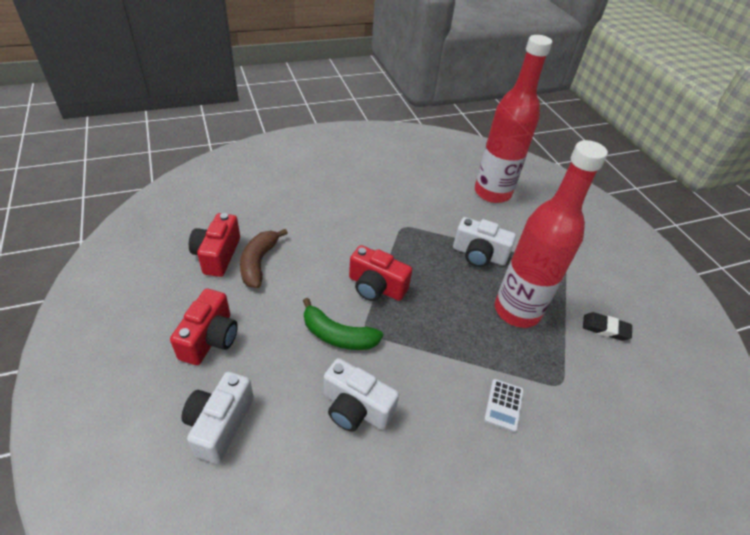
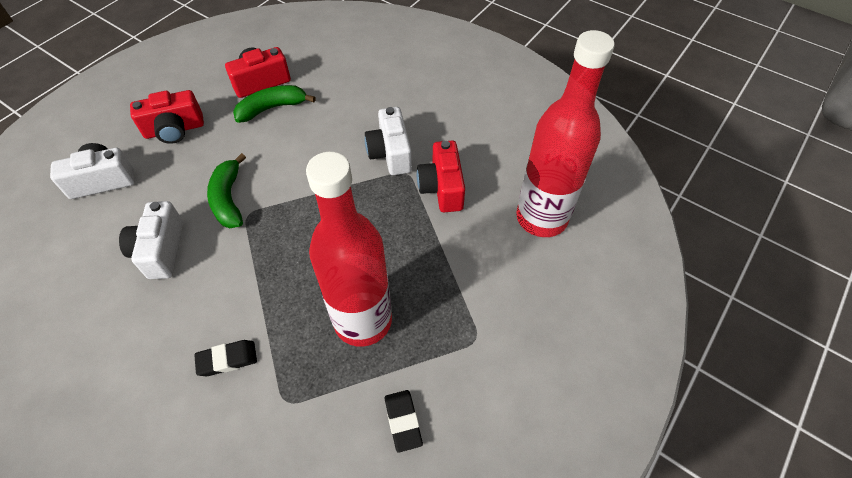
camera: 60 degrees right, 10 degrees up
brown banana [240,229,288,288] -> green banana [233,85,316,123]
red camera [349,245,412,301] -> red camera moved to [417,141,465,212]
white camera [453,217,516,267] -> white camera moved to [365,107,412,175]
white calculator [484,379,524,432] -> black eraser [194,340,257,376]

